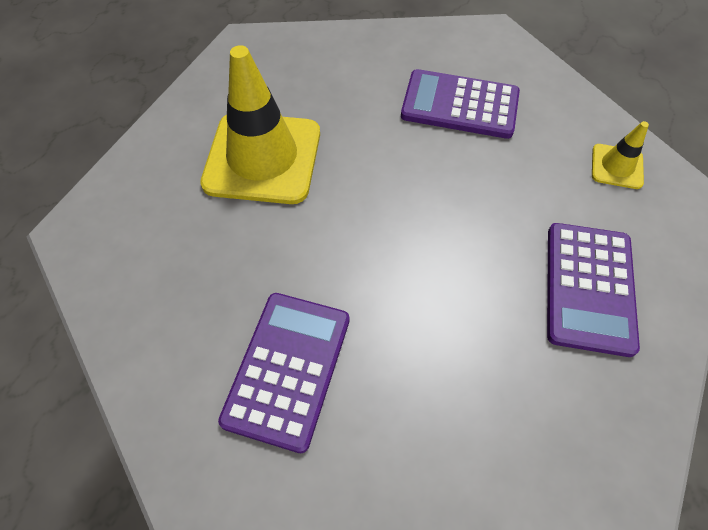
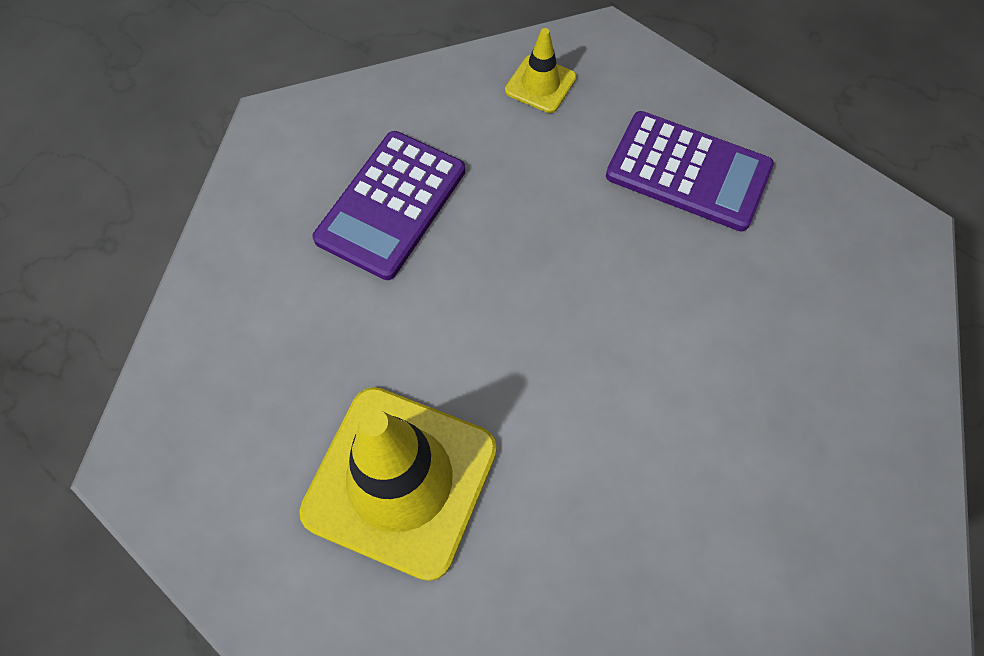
camera: 75 degrees left, 5 degrees up
purple calculator [218,293,349,453] -> none

